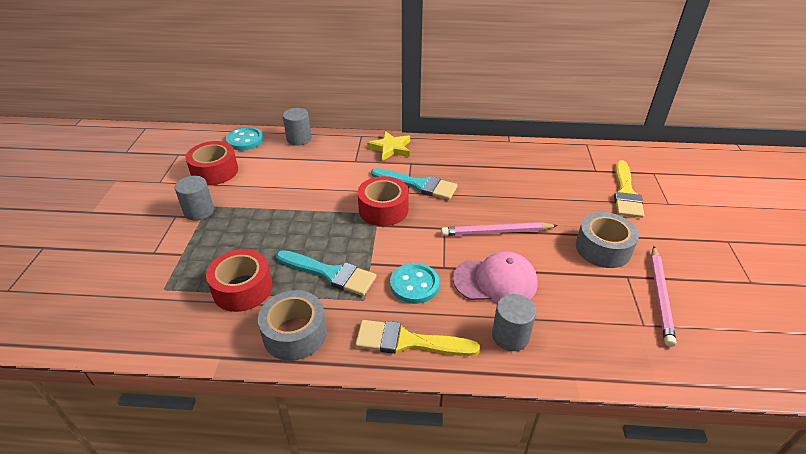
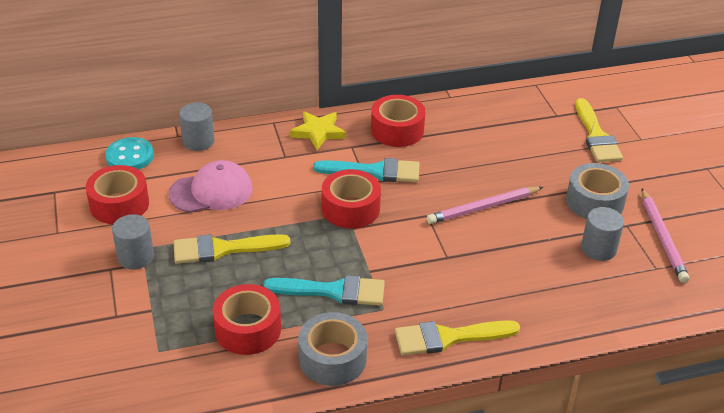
camera: 20 degrees left, 0 degrees up
turquoise button [390,263,439,304] -> none
pink cap [453,251,538,303] -> pink cap moved to [168,160,253,213]
grey cylinder [492,294,536,351] -> grey cylinder moved to [581,207,624,261]
none -> yellow brush [173,234,290,264]
none -> red tape [371,95,425,147]

